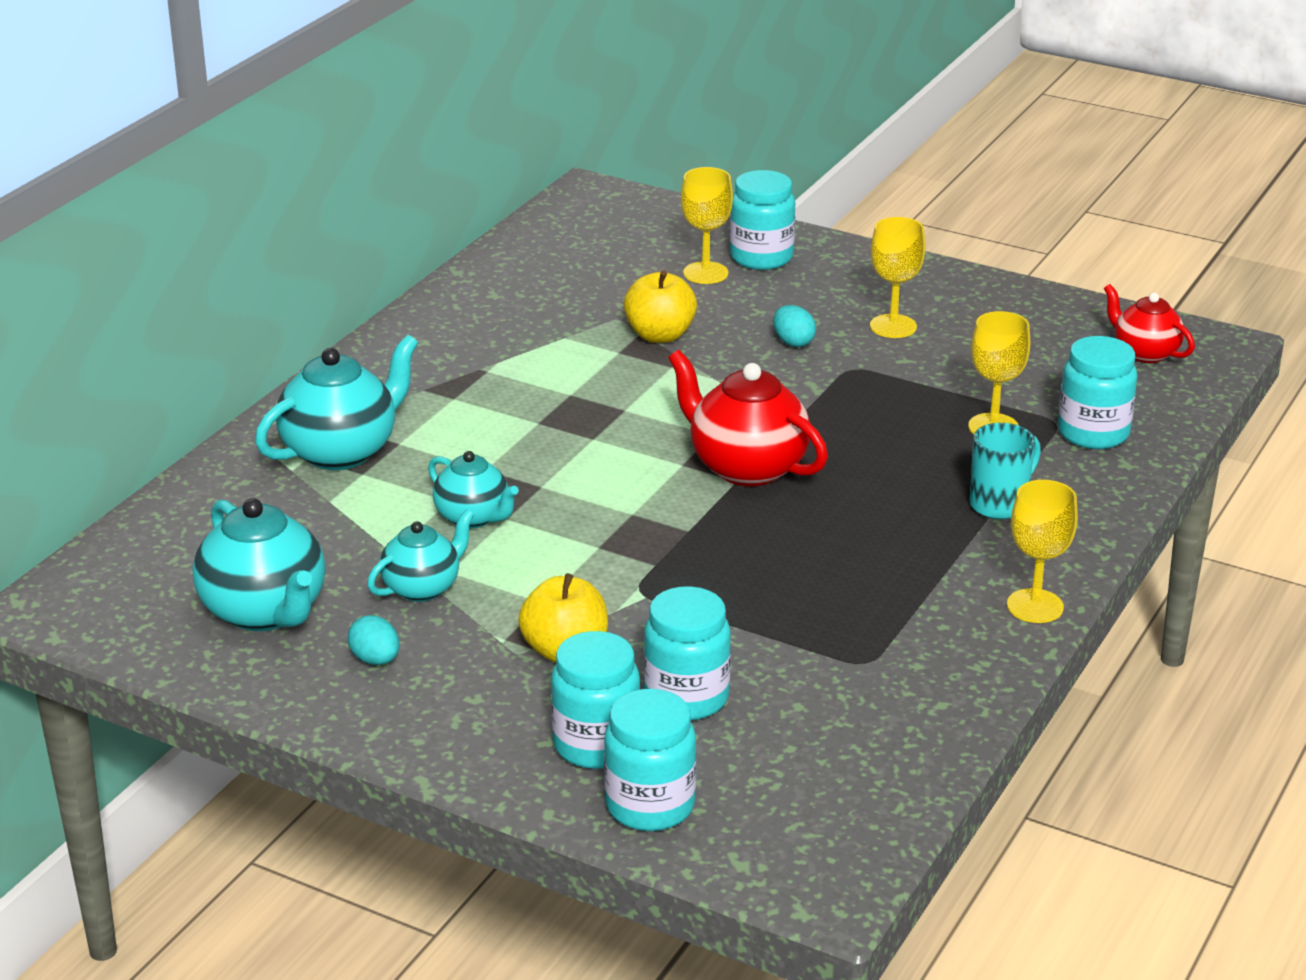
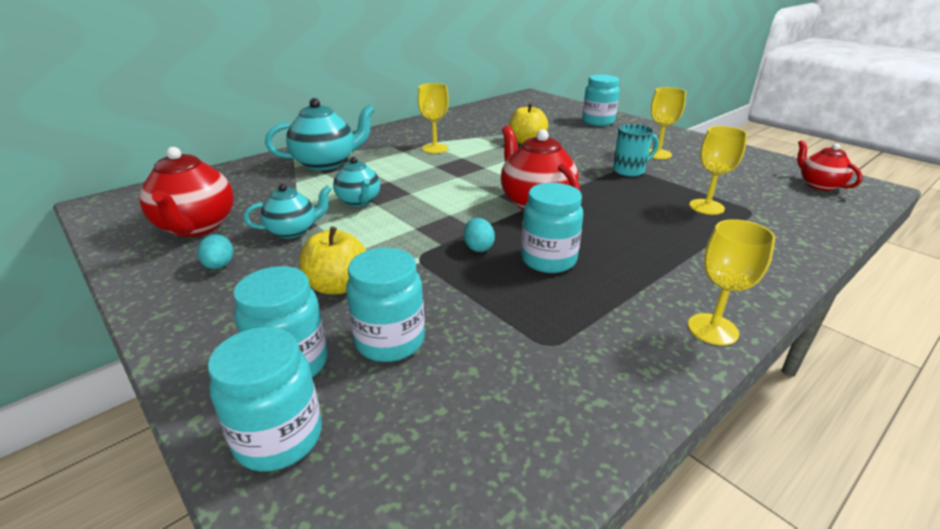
camera: 20 degrees right, 0 degrees up
turquoise teapot [193,498,325,631] -> red teapot [139,147,234,237]
yellow goblet [681,167,733,284] -> yellow goblet moved to [418,83,449,153]
turquoise egg [773,305,816,347] -> turquoise egg moved to [464,218,495,252]
turquoise mug [970,423,1041,519] -> turquoise mug moved to [613,124,659,177]
turquoise jar [1058,336,1137,449] -> turquoise jar moved to [521,183,583,273]

